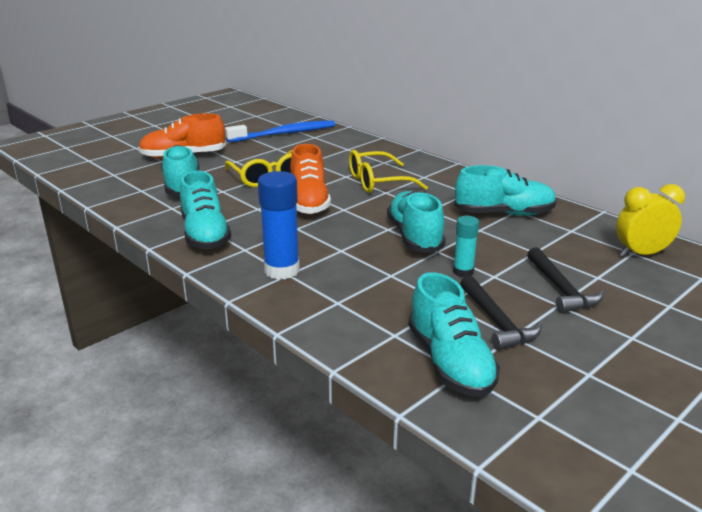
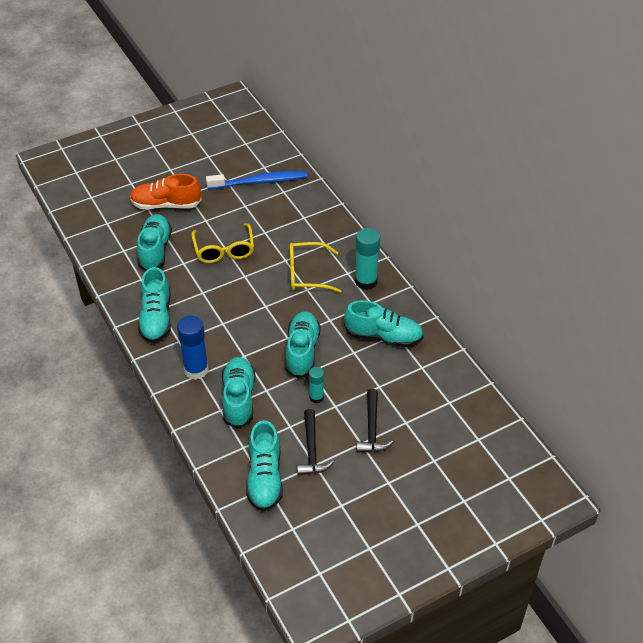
camera: 15 degrees right, 20 degrees up
orange shoe [290,144,331,214] -> none
yellow clock [616,184,685,257] -> none
none -> turquoise shoe [222,357,255,428]
none -> turquoise glue stick [355,228,380,290]

